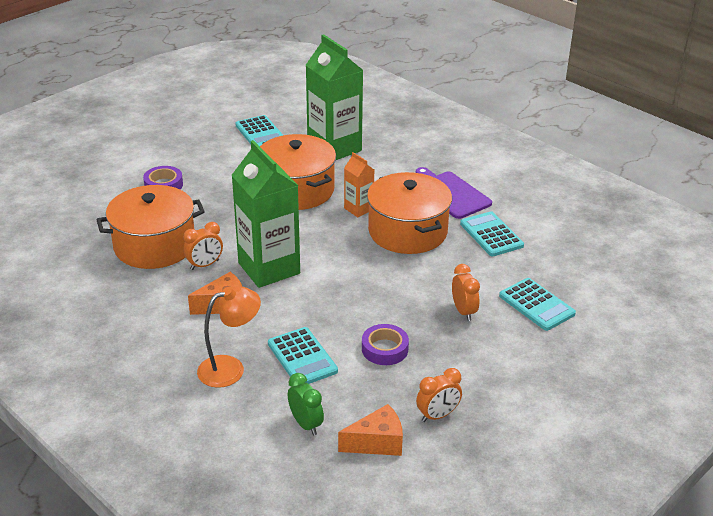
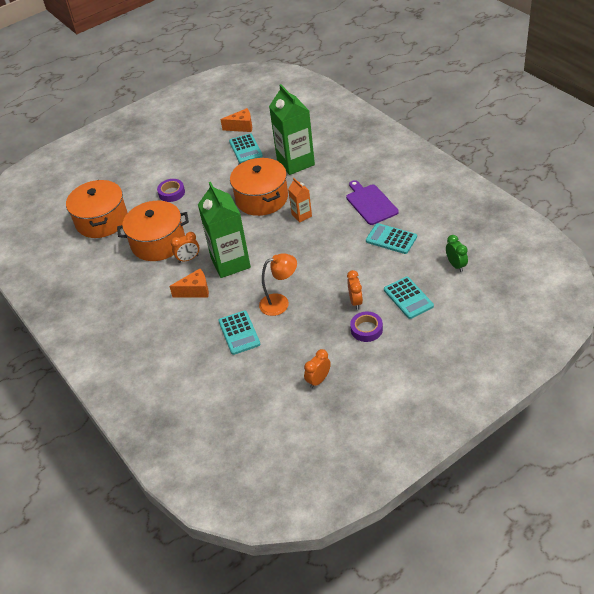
camera: 15 degrees right, 10 degrees up
orange lamp [197,286,261,388] -> orange lamp moved to [259,253,297,316]
green clock [288,373,324,435] -> green clock moved to [446,235,468,272]
orange cheese [338,404,403,456] -> orange cheese moved to [220,108,252,132]
purple tape [362,324,409,365] -> purple tape moved to [350,311,383,342]
orange pot [367,172,452,254] -> orange pot moved to [66,180,128,238]
orange clock [416,368,462,422] -> orange clock turned 150 degrees clockwise [304,349,331,388]
turquoise calculator [460,211,524,256] -> turquoise calculator turned 45 degrees counterclockwise [366,223,417,254]

